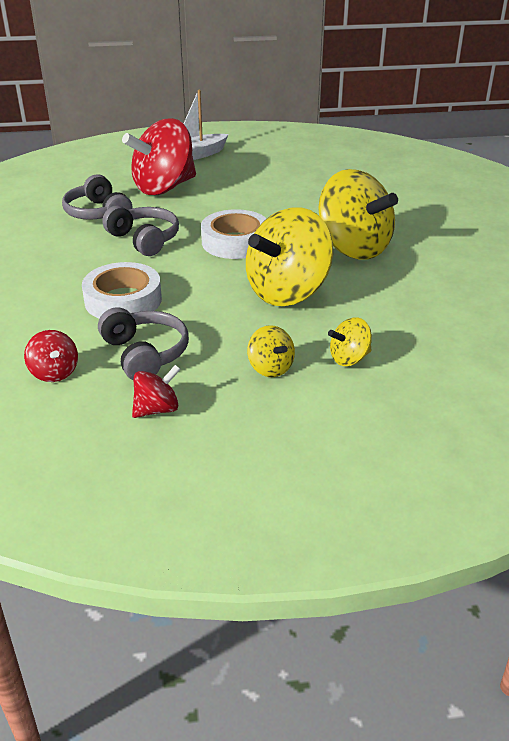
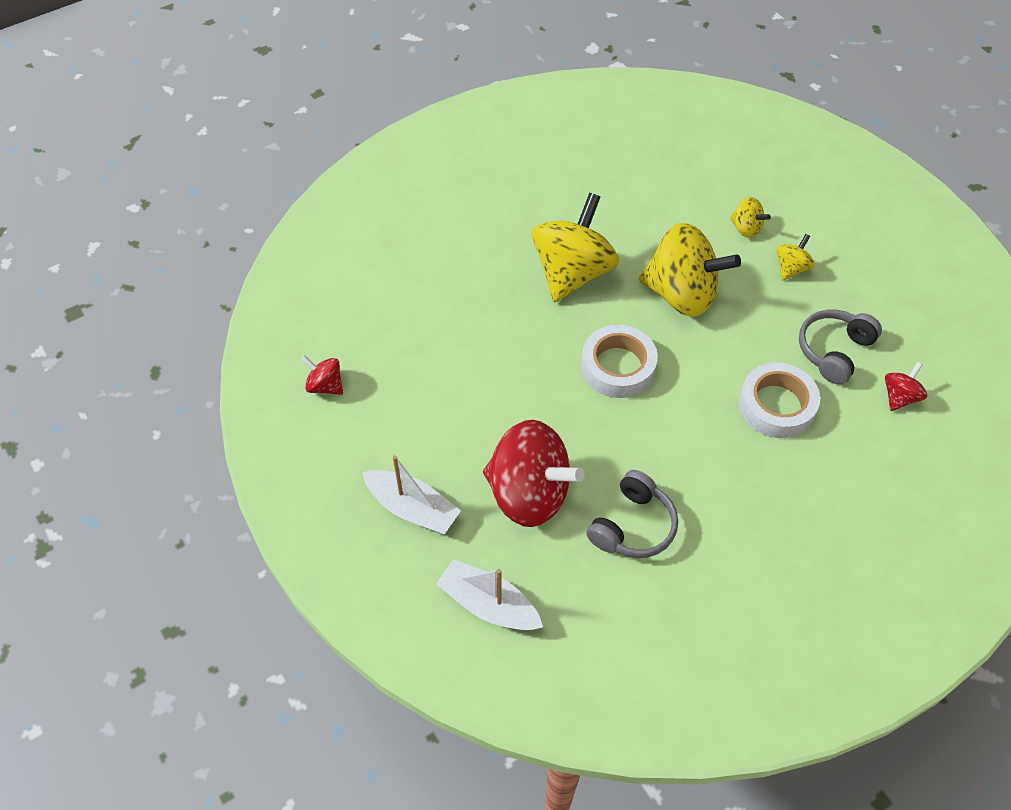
camera: 115 degrees left, 20 degrees up
grey headphones [102,205,179,256] -> none
red spinning top [132,365,181,418] -> red spinning top moved to [301,355,343,395]
none -> white boat [436,559,543,630]

